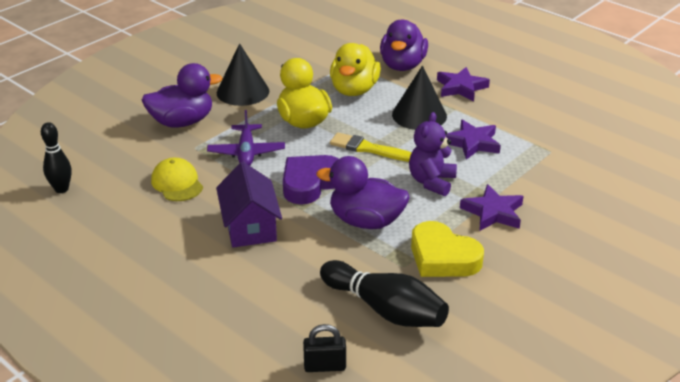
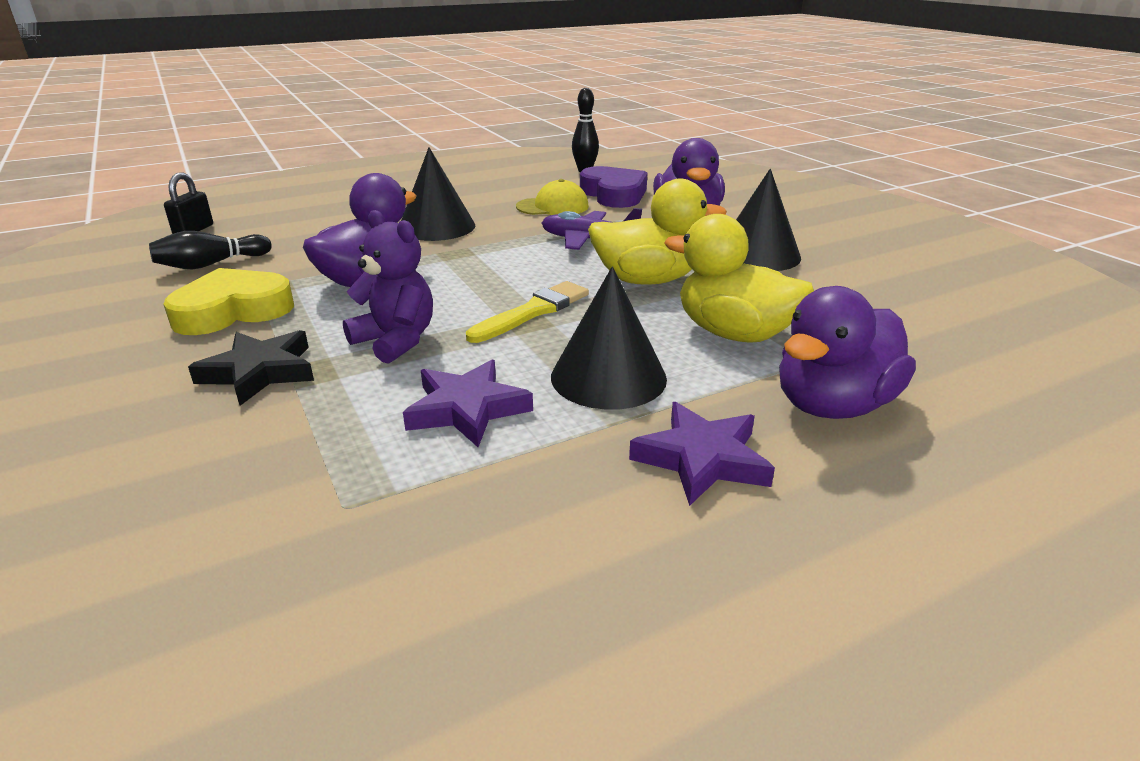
camera: 110 degrees right, 5 degrees down
purple house [216,162,282,248] -> black cone [401,147,475,241]
purple heart [283,155,339,205] -> purple heart moved to [580,166,648,208]
black bowling pin [320,260,449,327] -> black bowling pin [149,231,272,269], size x0.63
purple duck [380,19,428,71] -> purple duck turned 75 degrees counterclockwise [779,286,916,419]
purple star [460,184,524,231] -> black star [188,330,314,406]

